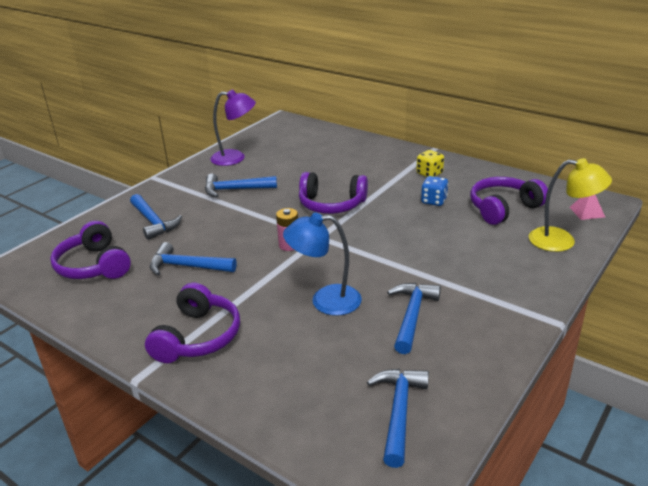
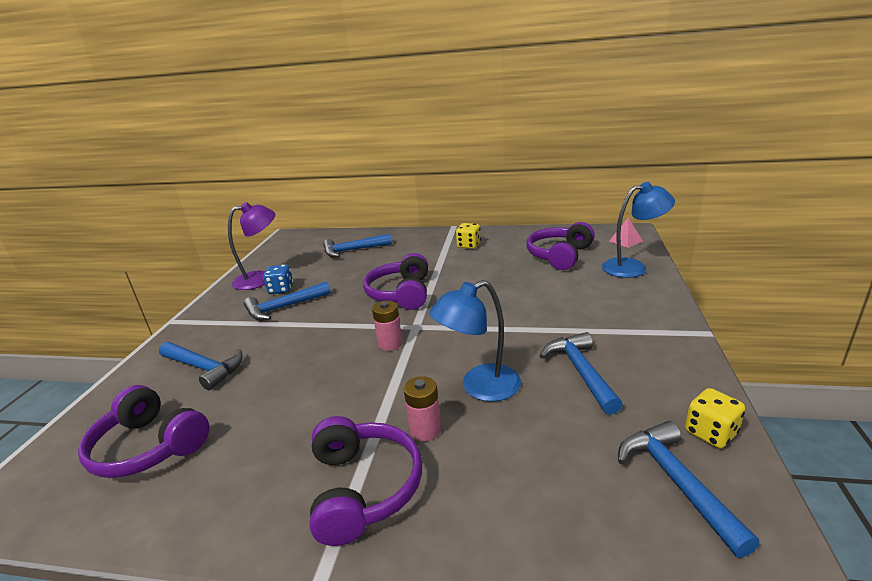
camera: 25 degrees left, 5 degrees down
blue hammer [150,242,237,276] -> blue hammer moved to [323,233,392,257]
purple headphones [299,172,368,214] -> purple headphones turned 105 degrees clockwise [363,253,428,310]
blue dice [421,176,448,206] -> blue dice moved to [263,264,293,294]
yellow lamp [529,158,612,252] -> blue lamp [602,182,675,278]
none -> pink battery [404,376,441,441]
none -> yellow dice [685,388,745,448]

